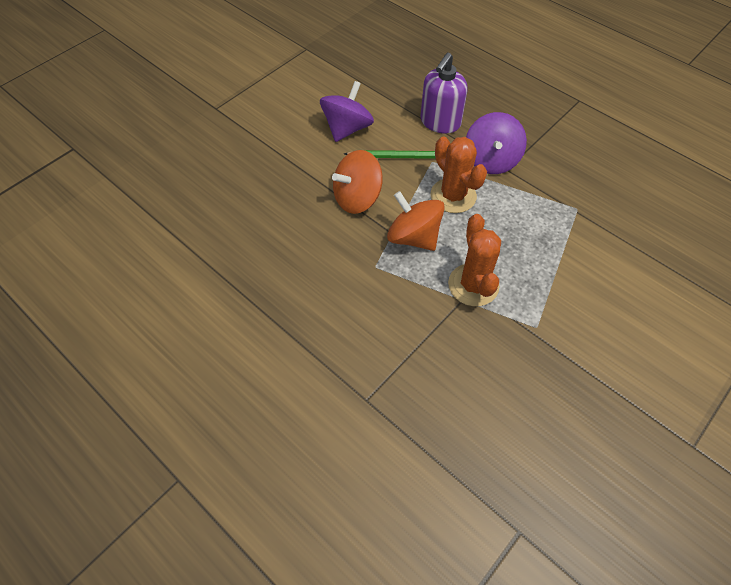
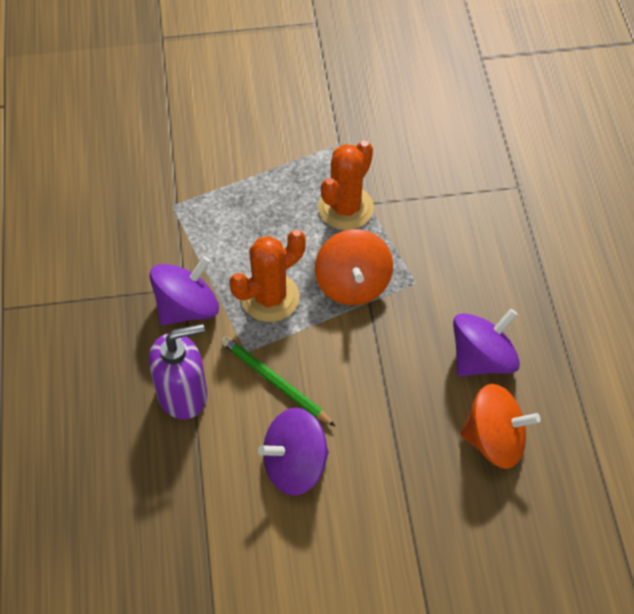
camera: 140 degrees left, 0 degrees up
orange spinning top [332,150,383,214] -> orange spinning top moved to [460,384,541,469]
orange cactus [431,137,487,213] -> orange cactus turned 45 degrees clockwise [230,229,306,322]
none -> purple spinning top [453,309,520,376]

